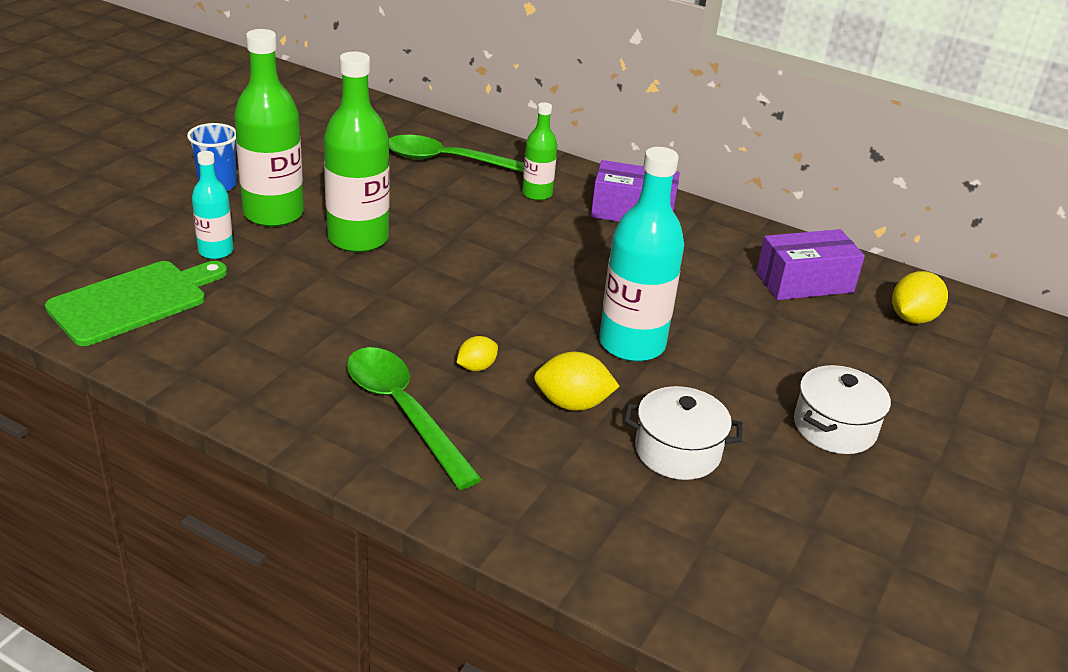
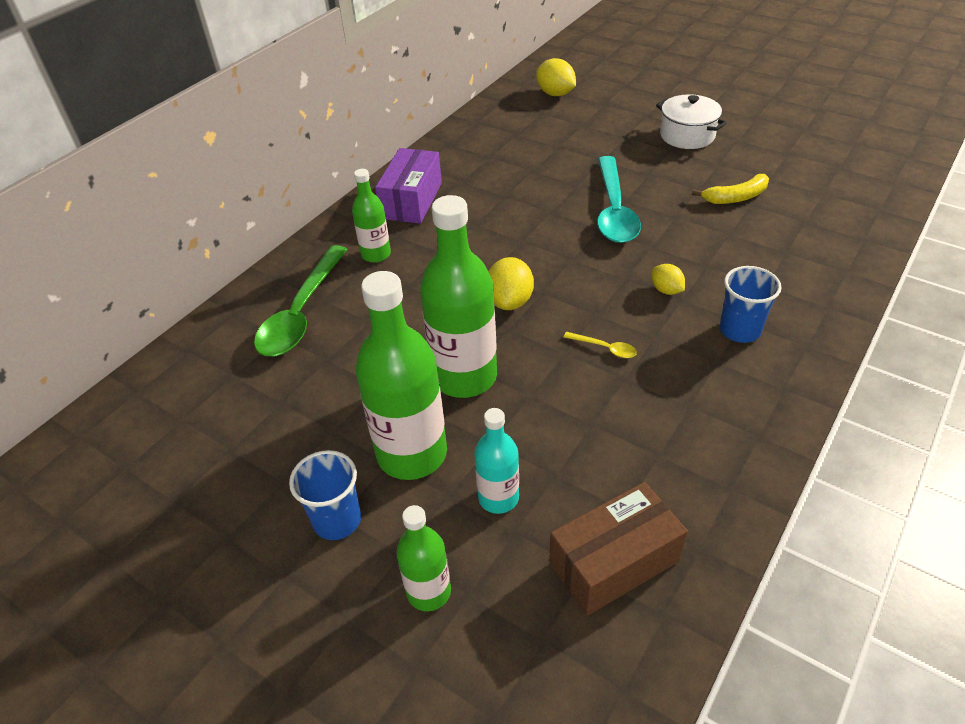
camera: 80 degrees left, 10 degrees up
green cutting board [45,261,227,346] -> brown box [549,482,688,616]
green spoon [347,347,482,490] -> blue cup [720,266,782,343]
yellow lemon [534,352,620,411] -> yellow lemon moved to [488,257,534,310]
turquoise bottle [599,147,684,362] -> turquoise spoon [597,156,641,243]
white pot [624,386,742,480] -> yellow banana [692,174,769,204]
purple box [756,229,865,300] -> none
none -> green bottle [396,505,451,611]
none -> yellow spoon [564,332,637,358]

